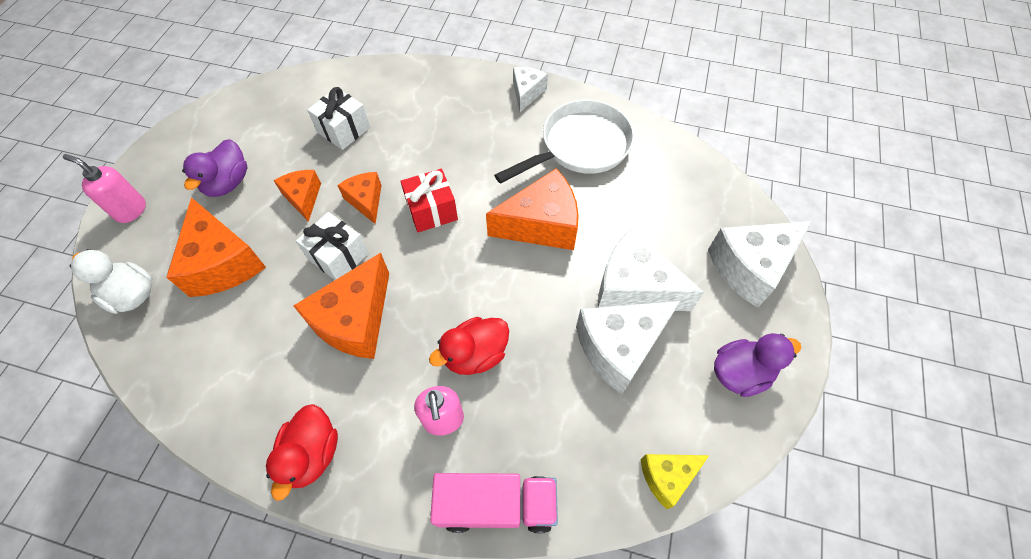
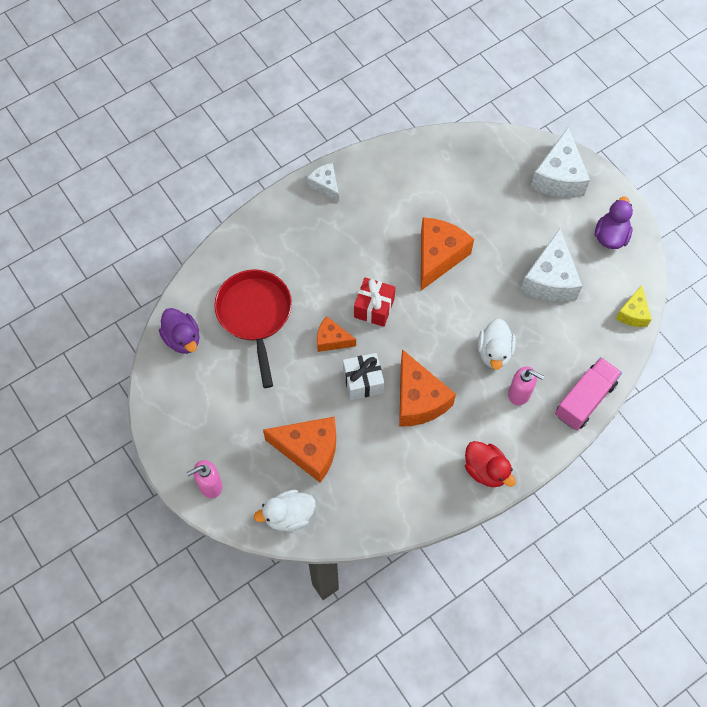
camera: 50 degrees left, 5 degrees up
purple duck [182,139,248,197] -> purple duck moved to [159,308,200,354]
orange cheese [273,170,321,222] -> none
white gift [307,87,370,150] -> red pan [214,269,292,388]
red duck [429,317,509,375] -> white duck [478,319,516,370]
white pan [494,100,635,184] -> none
white cheese [598,227,704,311] -> none

